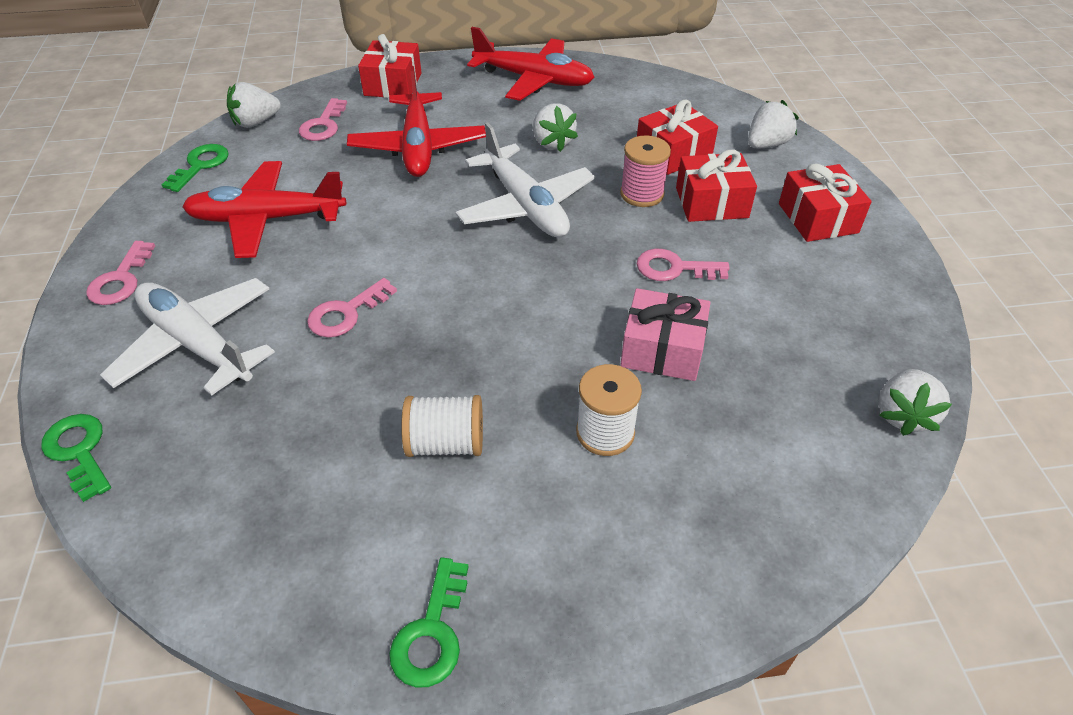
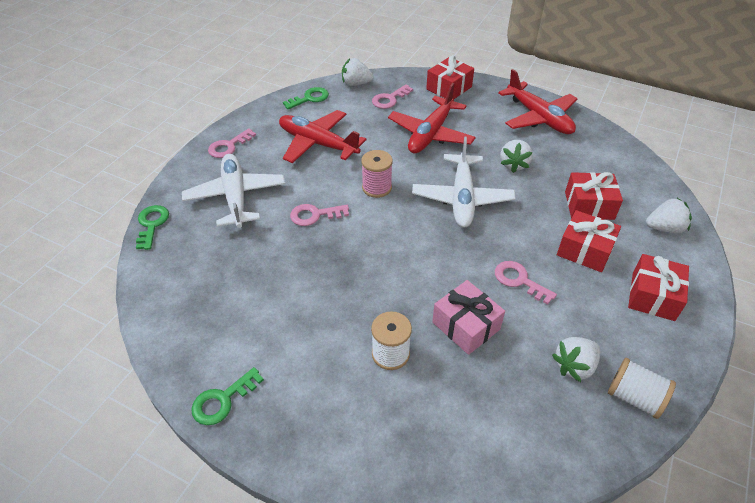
camera: 35 degrees right, 0 degrees up
white spool [401,395,483,457] -> white spool moved to [608,358,676,419]
pink spool [620,136,671,207] -> pink spool moved to [361,150,393,198]
white strawberry [879,369,952,436] -> white strawberry moved to [552,337,600,382]

